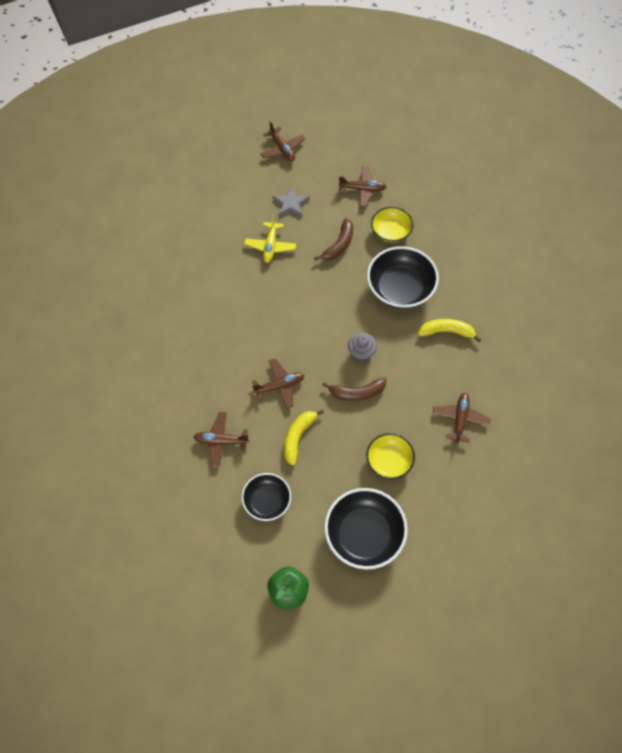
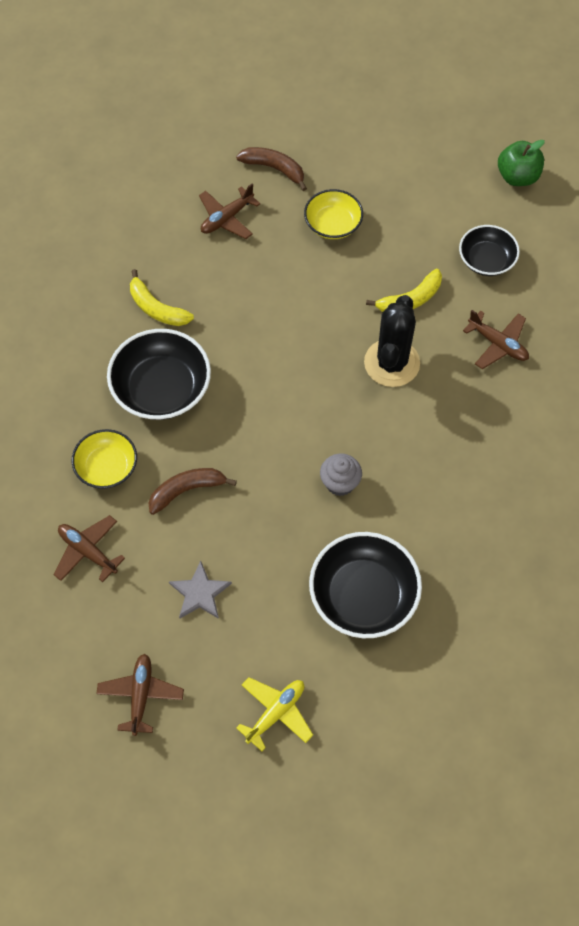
camera: 145 degrees left, 0 degrees up
yellow plane [244,215,296,263] -> yellow plane moved to [236,677,313,751]
brown plane [252,359,305,409] -> black cactus [364,295,420,387]
brown banana [322,377,387,401] -> brown banana moved to [236,147,307,191]
black bowl [324,488,408,570] -> black bowl moved to [309,532,422,638]
grey cupcake [348,333,377,362] -> grey cupcake moved to [320,454,362,496]

